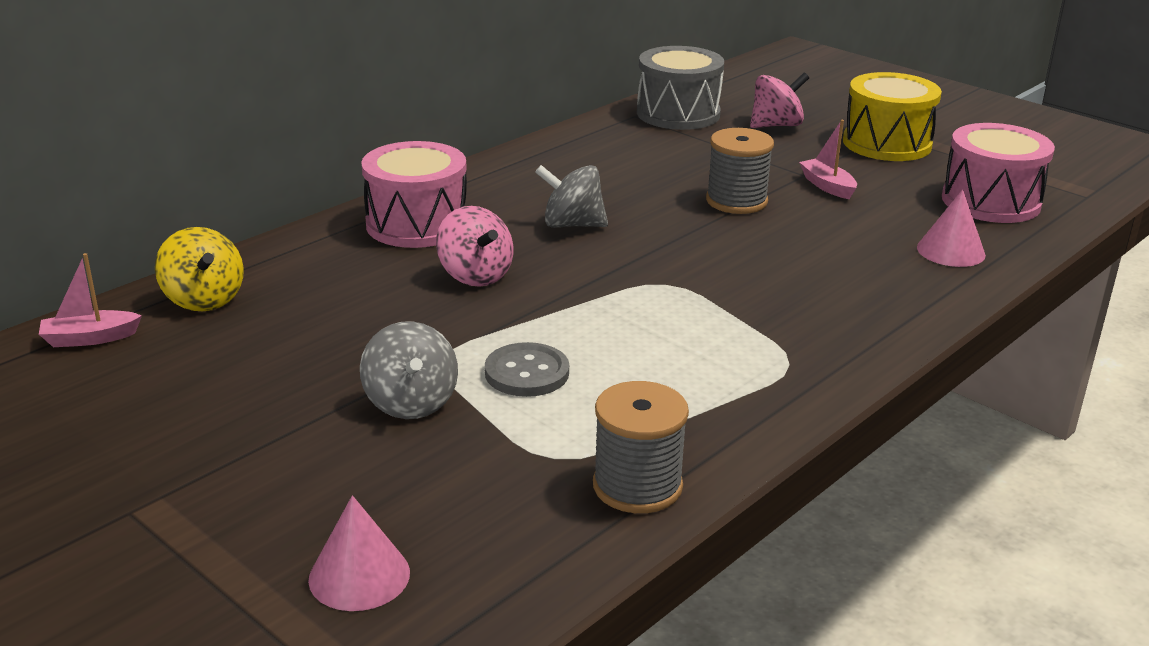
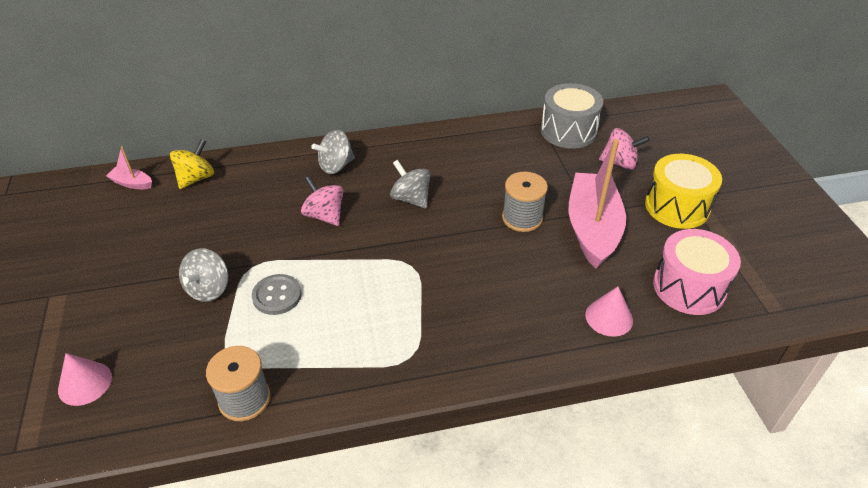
camera: 35 degrees right, 15 degrees up
yellow spinning top [155,227,244,311] -> yellow spinning top turned 150 degrees counterclockwise [170,139,214,189]
pink drum [361,141,467,248] -> grey spinning top [312,130,355,174]
pink spinning top [436,206,513,287] -> pink spinning top turned 135 degrees clockwise [301,176,343,226]
pink boat [799,120,857,199] -> pink boat [568,139,626,269], size x2.36

